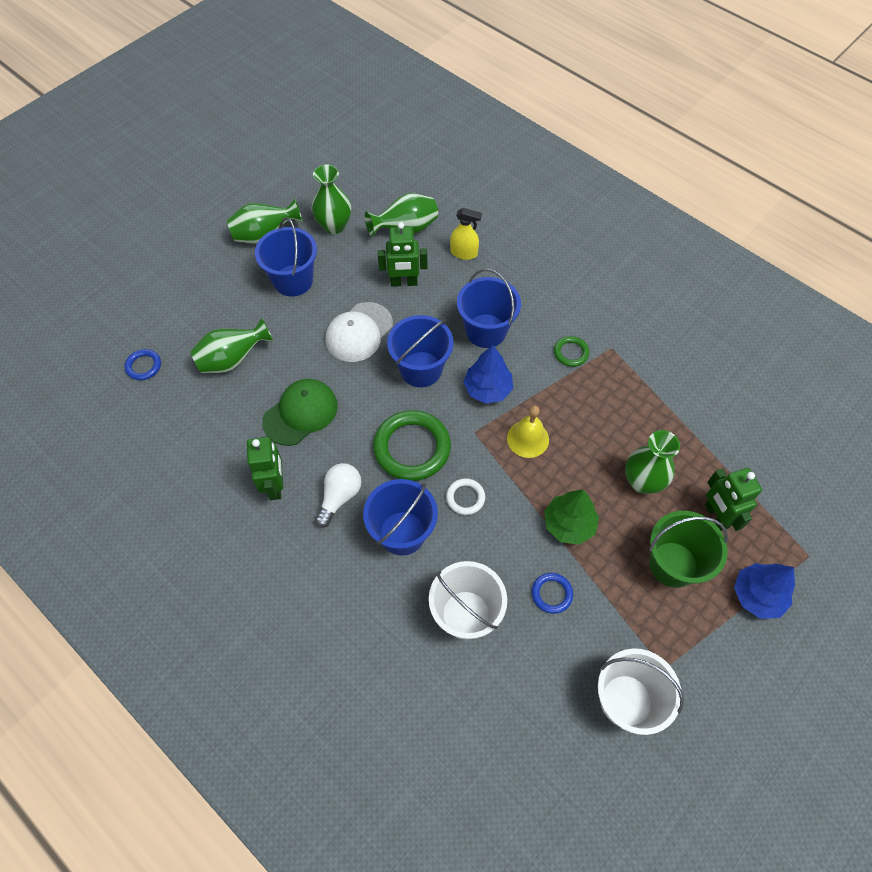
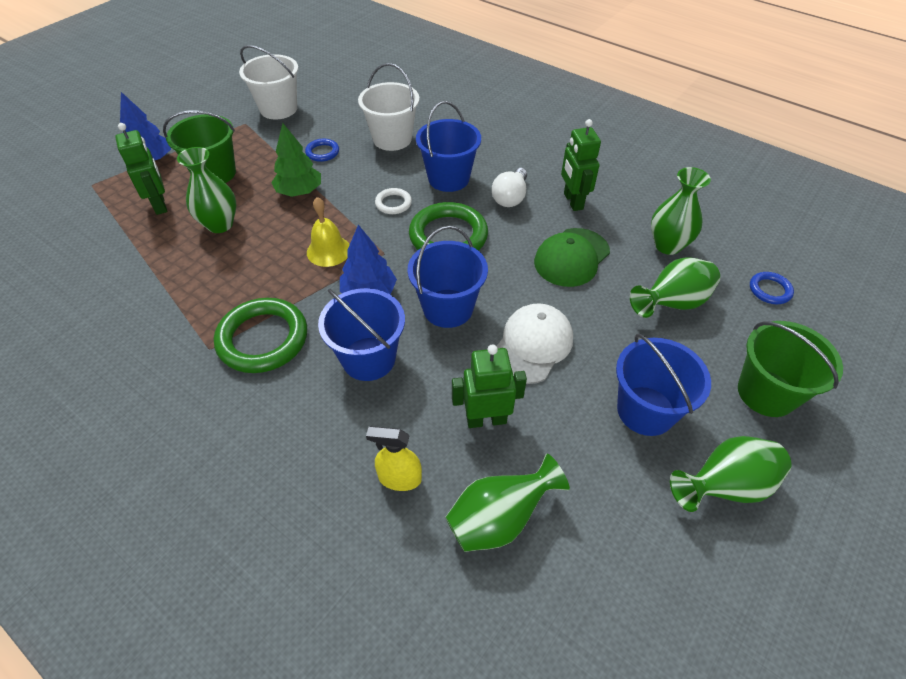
camera: 175 degrees right, 10 degrees down
green vase [312,164,351,234] -> green vase moved to [651,167,711,255]
green ring [554,336,589,367] -> green ring [214,298,307,373], size x2.04
none -> green bucket [738,321,843,417]

